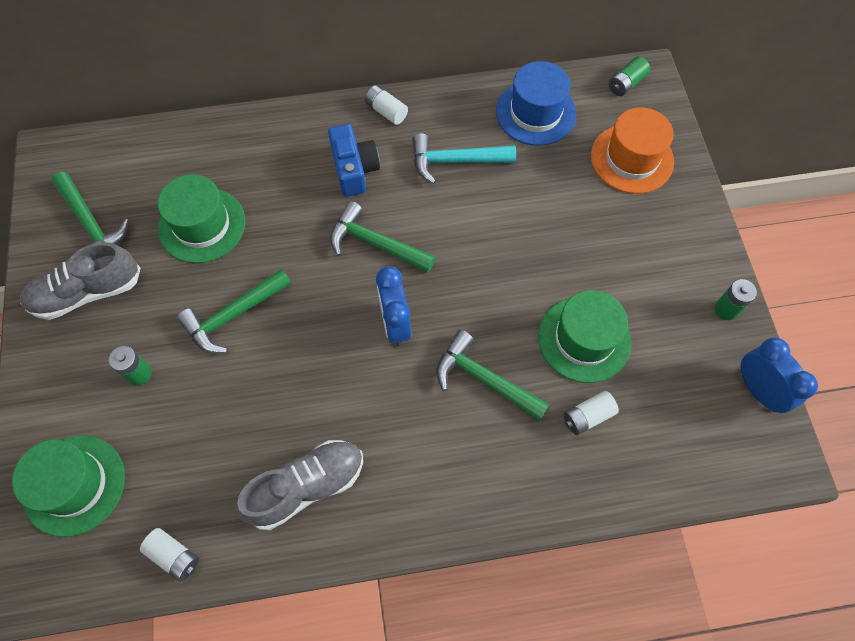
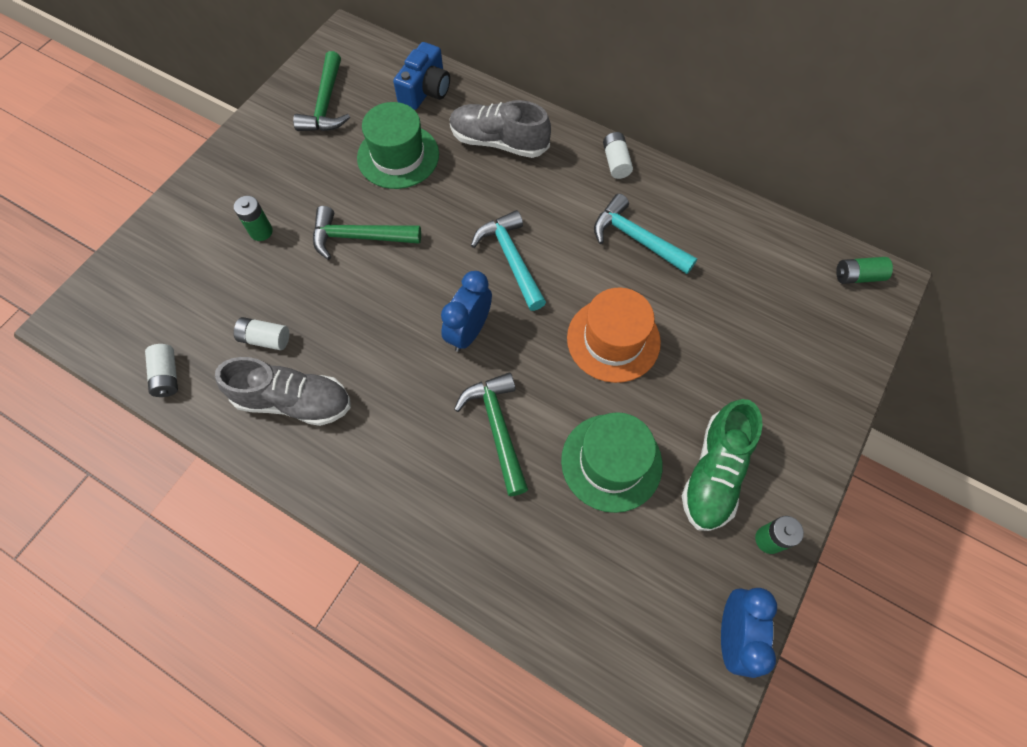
camera: 40 degrees right, 0 degrees up
green hat [12,436,125,537] -> none
grey shoe [20,242,141,320] -> grey shoe moved to [450,100,551,158]
blue camera [328,124,380,197] -> blue camera moved to [393,42,450,110]
green hammer [330,201,435,272] -> turquoise hammer [471,210,546,311]
blue hat [496,61,576,146] -> none
white battery [564,391,619,435] -> white battery moved to [234,317,289,350]
orange hat [591,107,674,194] -> orange hat moved to [567,287,661,383]
none -> green shoe [682,399,763,531]

